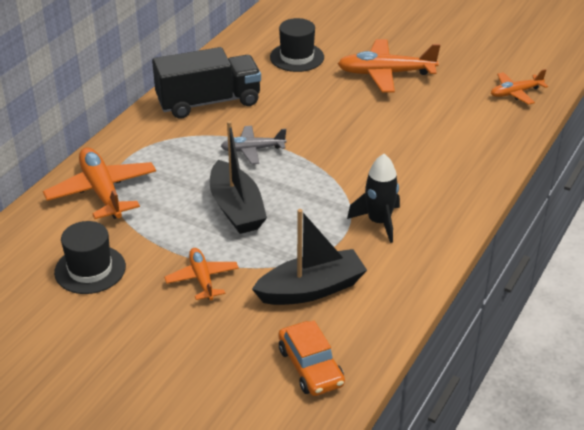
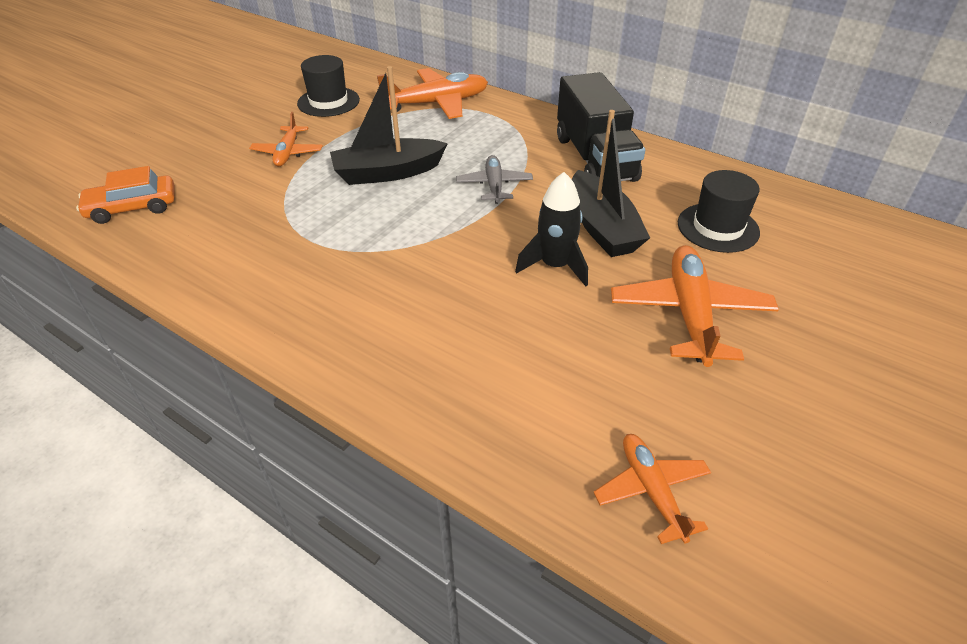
camera: 95 degrees right, 5 degrees up
orange plane [164,248,239,300] -> orange plane turned 105 degrees clockwise [249,112,323,167]
black boat [252,209,367,305] -> black boat moved to [572,110,650,257]
black rocket [347,154,400,243] -> black rocket moved to [515,172,588,286]

